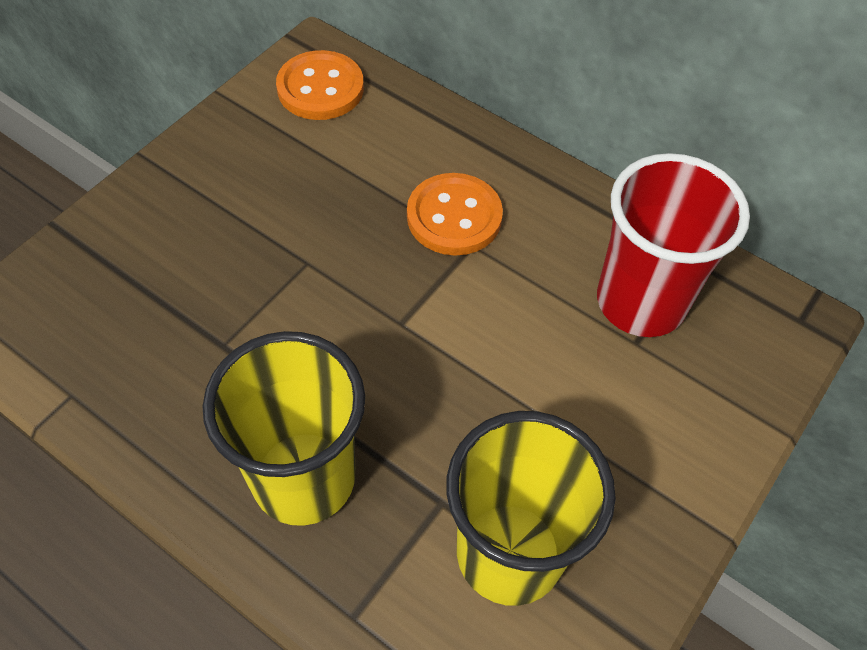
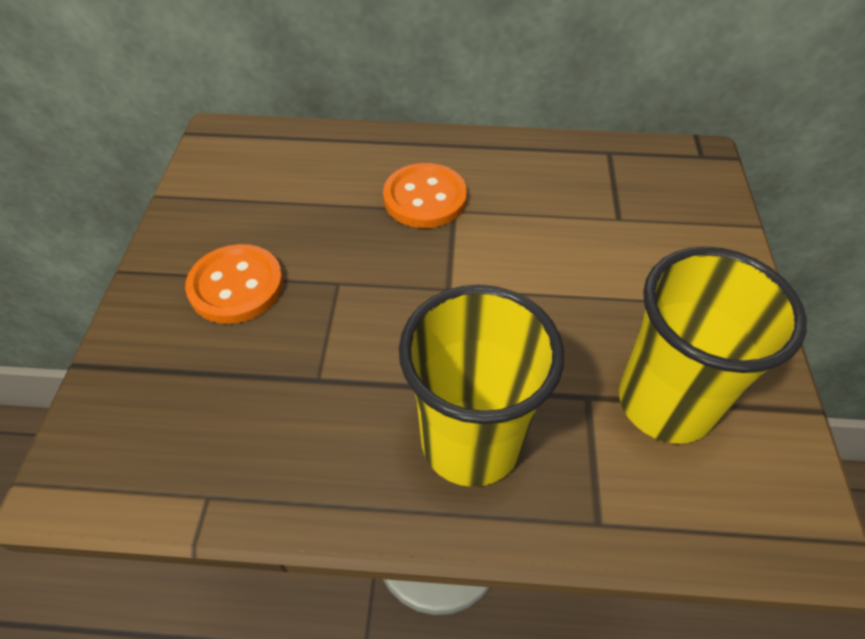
camera: 30 degrees left, 5 degrees down
orange button [276,50,364,120] -> orange button moved to [185,244,283,324]
red cup [597,153,750,337] -> none

